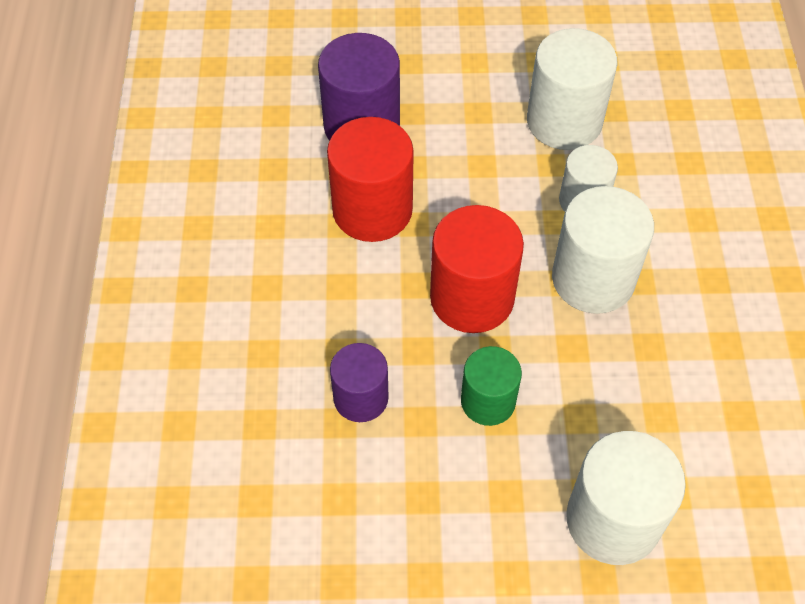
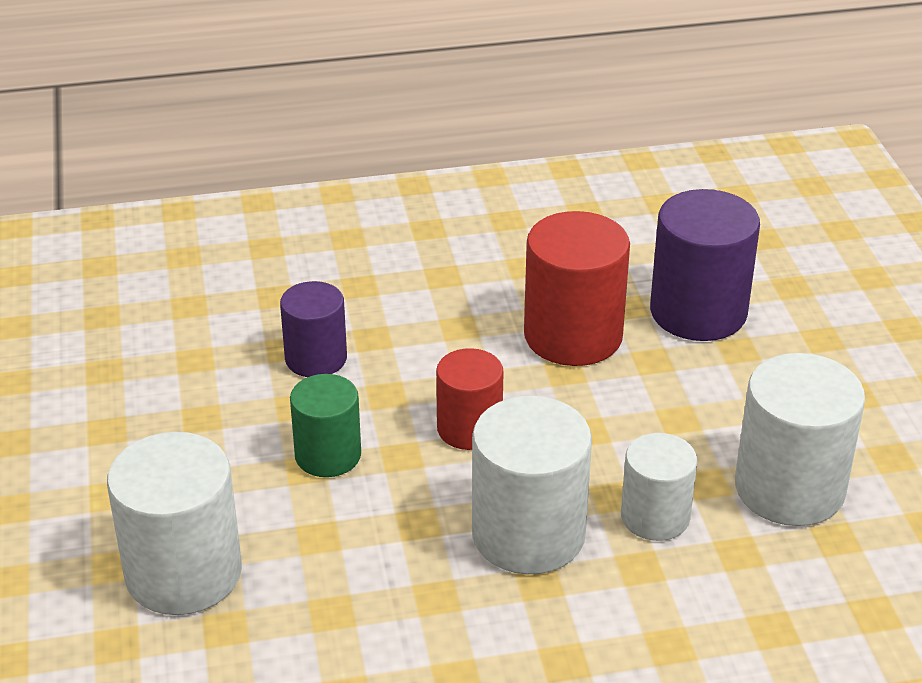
camera: 80 degrees right, 20 degrees down
red cylinder [430,205,524,333] -> red cylinder [436,348,504,450], size x0.62

